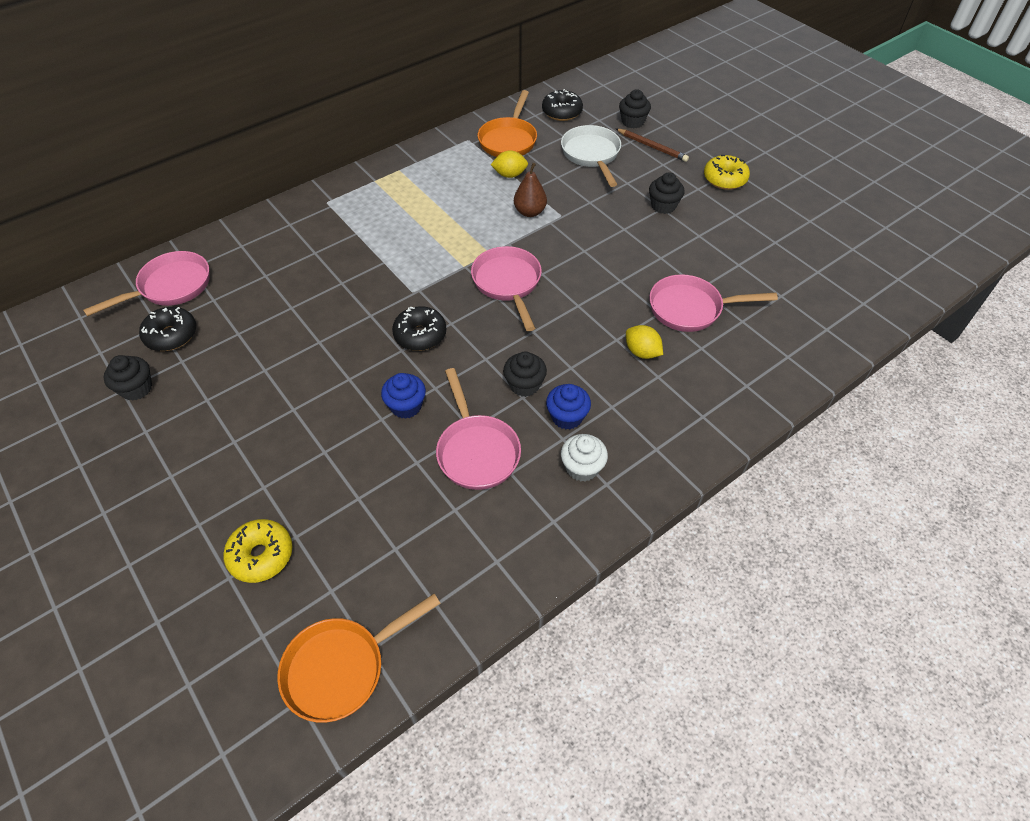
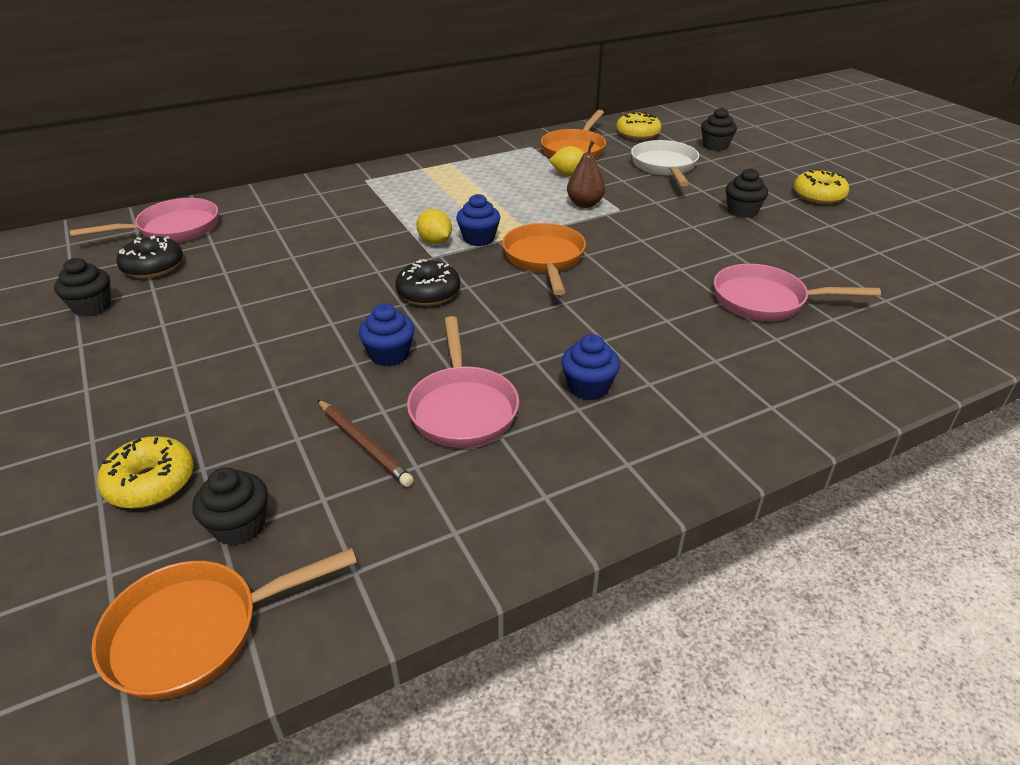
camera: 10 degrees right, 15 degrees down
pink pan [471,246,542,331] -> orange pan [502,223,586,295]
black cupcake [503,351,547,397] -> black cupcake moved to [192,467,268,546]
black donut [542,89,583,121] -> yellow donut [616,111,662,140]
white cupcake [561,434,608,482] -> none
brown pencil [616,129,689,162] -> brown pencil moved to [317,399,414,487]
yellow lemon [626,325,663,359] -> yellow lemon moved to [416,209,452,244]
none -> blue cupcake [456,194,500,246]

